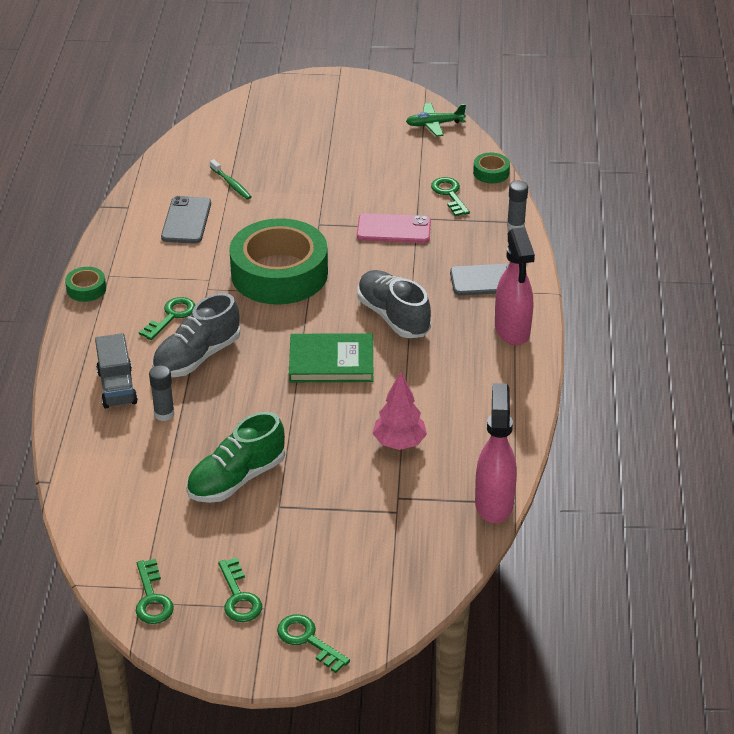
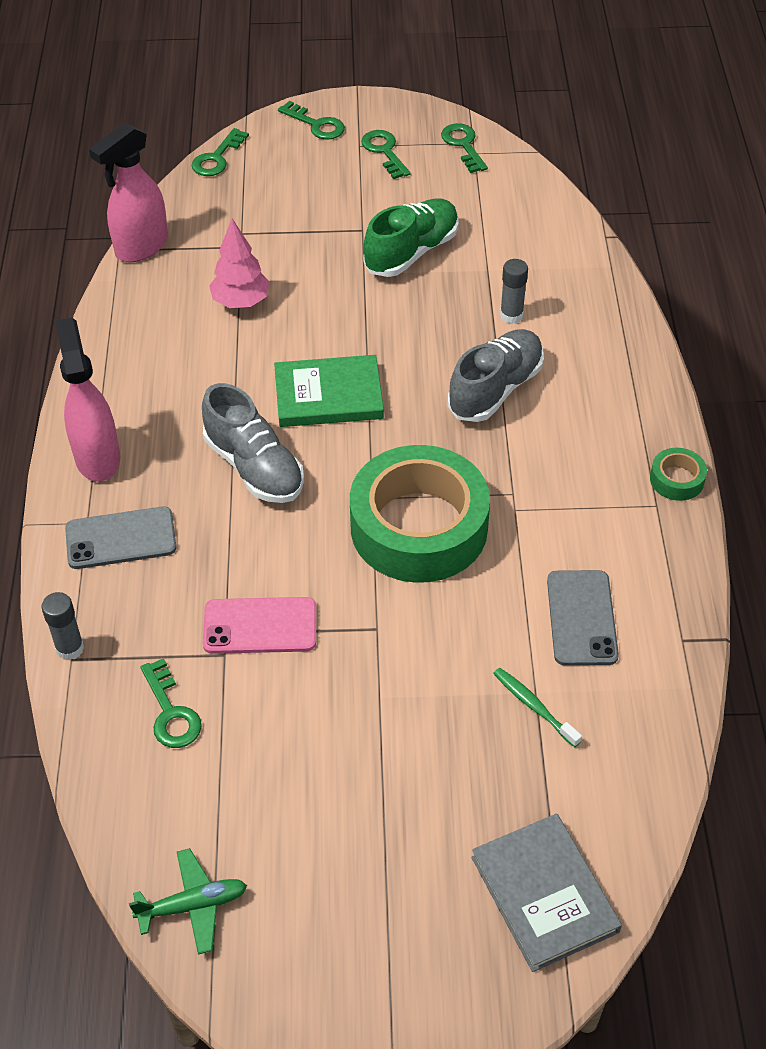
camera: 175 degrees right, 10 degrees up
grey truck [95,333,138,408] -> none
green key [139,297,195,340] -> green key moved to [192,128,249,176]
green tape [473,153,510,183] -> none
pink spray bottle [475,383,517,523] -> pink spray bottle turned 45 degrees clockwise [89,123,168,262]
none -> grey book [471,813,622,972]

